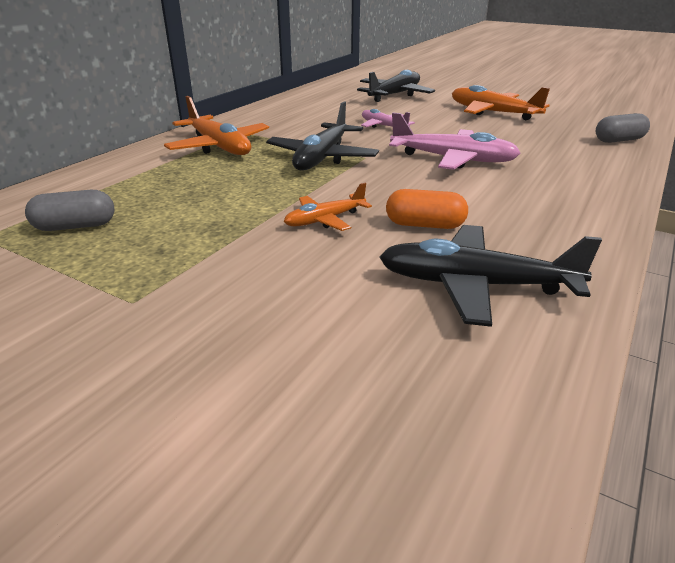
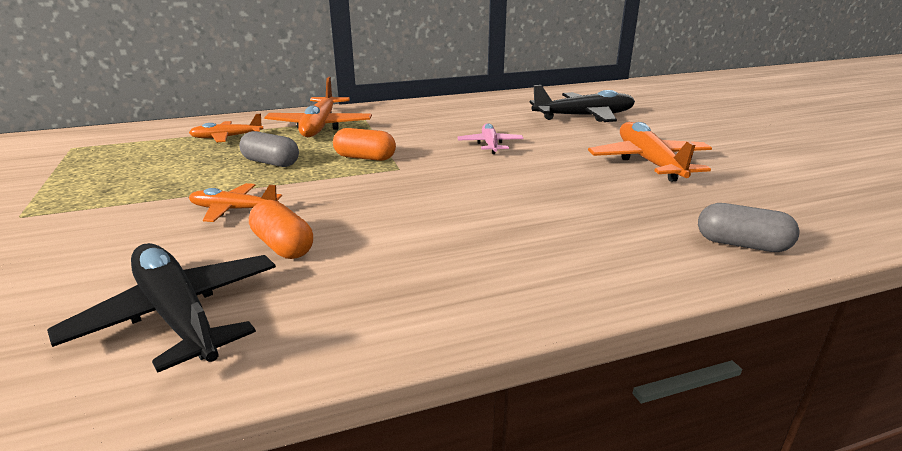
camera: 40 degrees right, 5 degrees down
grey capsule [25,190,115,231] -> grey capsule moved to [239,131,299,167]
black plane [266,101,379,171] -> orange capsule [333,128,396,161]
pink plane [389,112,520,170] -> none
none -> orange plane [189,114,263,142]

